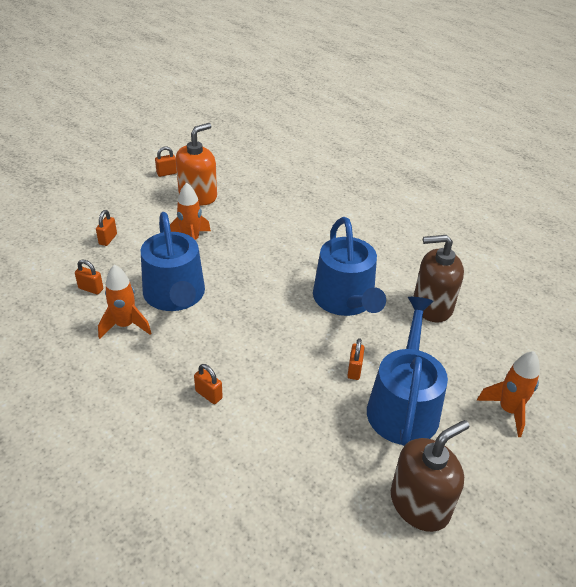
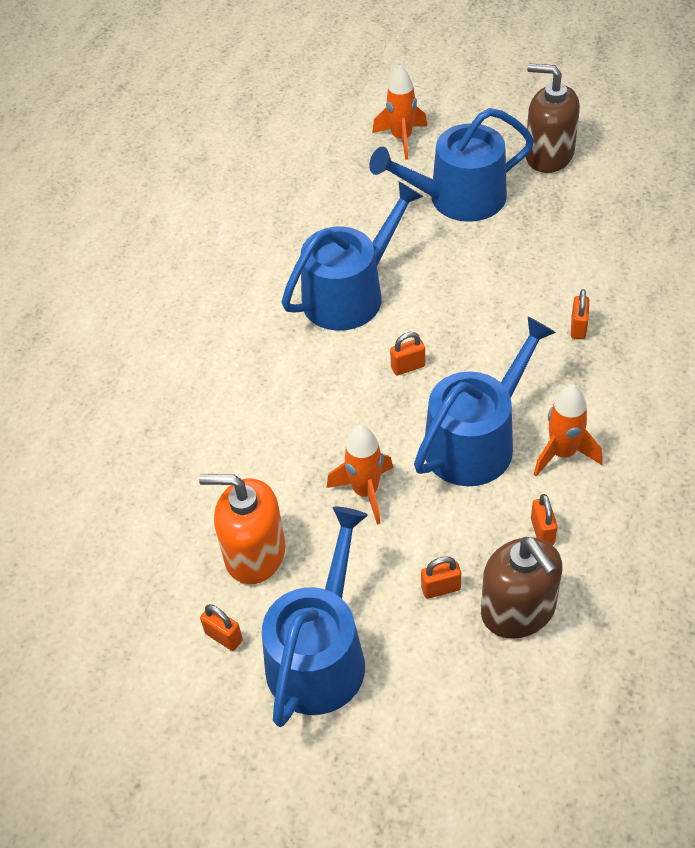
camera: 115 degrees left, 10 degrees up
orange padlock [347,338,365,380] -> orange padlock moved to [390,332,425,376]
brown soap dispenser [413,235,464,322] -> brown soap dispenser moved to [481,537,562,639]
none -> blue watering can [262,507,368,727]

